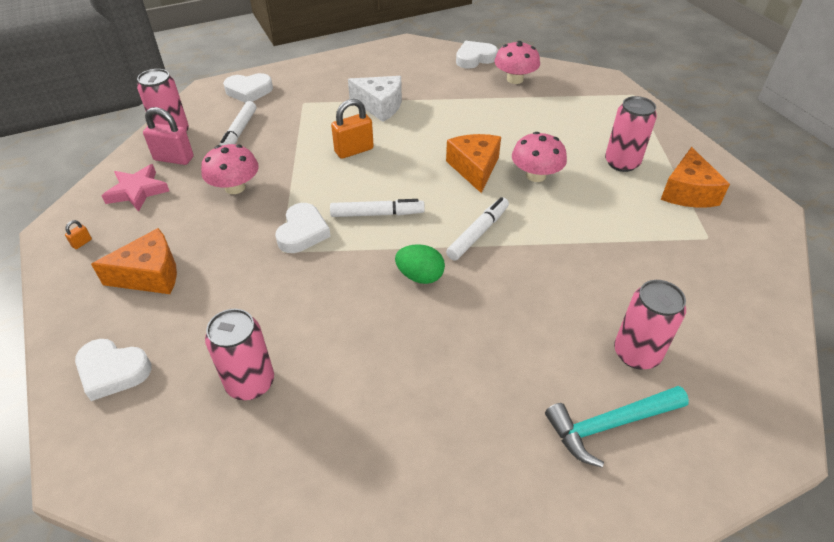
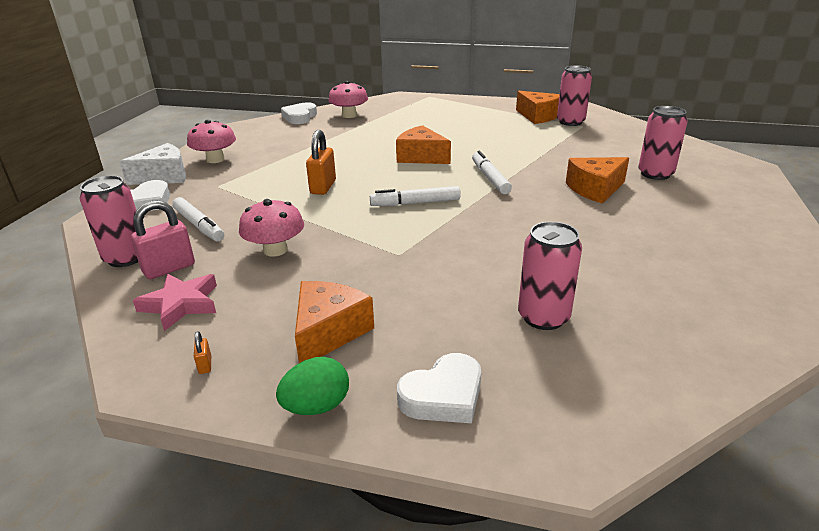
camera: 50 degrees left, 15 degrees down
white heart [275,203,331,253] -> none
white marker [330,199,425,217] -> white marker turned 135 degrees counterclockwise [370,186,461,206]
white cheese [348,76,402,122] -> white cheese moved to [119,143,186,185]
green egg [395,244,445,284] -> green egg moved to [276,357,349,415]
pink mushroom [512,132,567,182] -> pink mushroom moved to [187,120,236,163]
turquoise hammer [545,386,689,467] -> none
pink can [605,96,657,172] -> pink can moved to [557,65,592,126]
none -> orange cheese [566,157,629,204]

